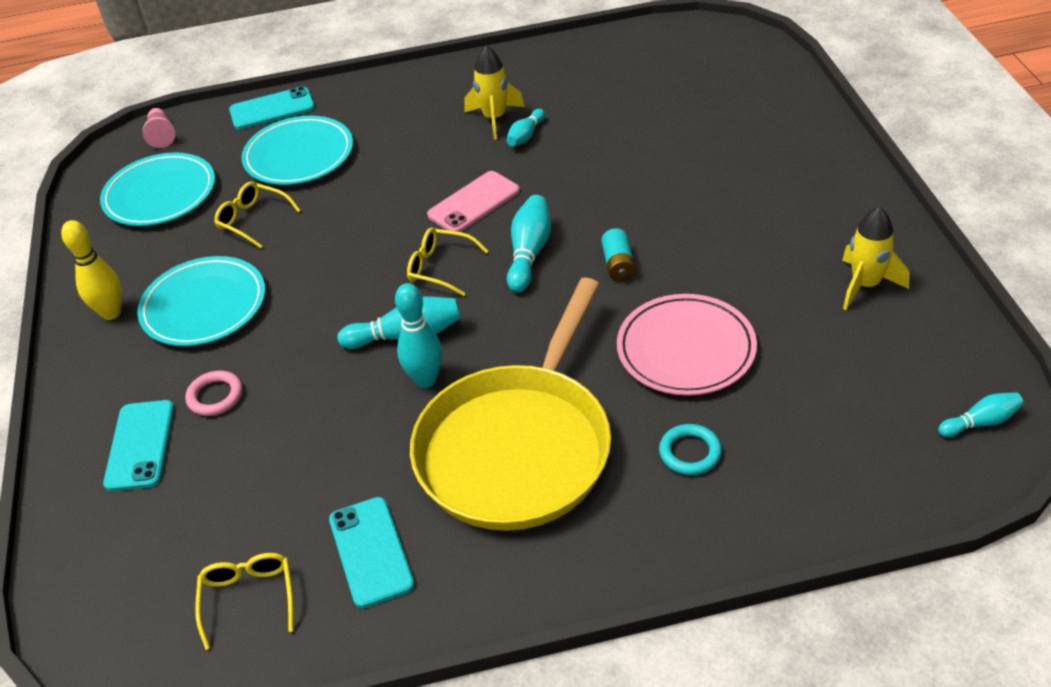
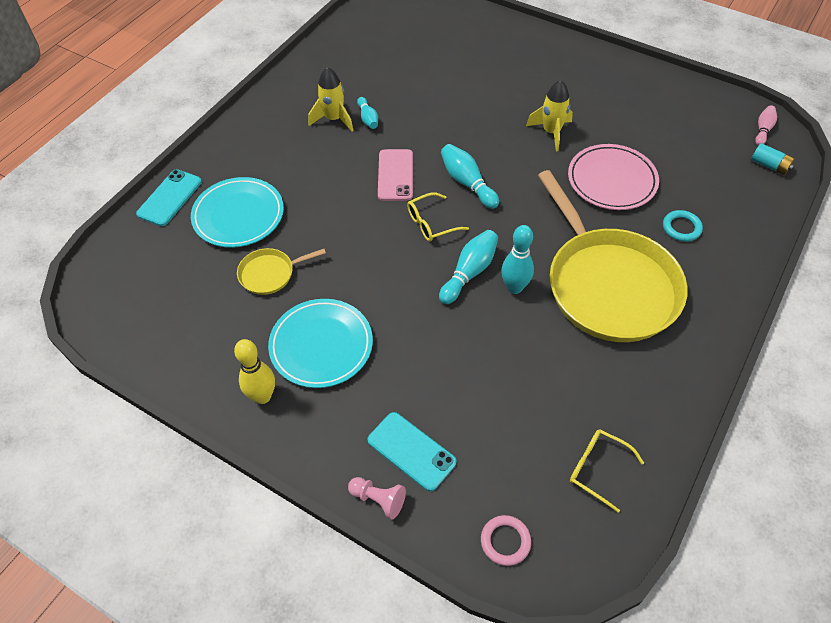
camera: 50 degrees left, 10 degrees up
turquoise plate [100,152,215,226] -> none
pink pawn [143,108,175,148] -> pink pawn moved to [348,477,406,519]
pink ring [185,371,242,416] -> pink ring moved to [481,515,531,566]
yellow glasses [214,182,301,248] -> yellow pan [237,248,326,295]
turquoise phone [329,497,414,608] -> none
turquoise battery [601,228,635,282] -> turquoise battery moved to [751,143,795,175]
yellow rocket [842,206,909,310] -> yellow rocket moved to [526,80,573,151]
turquoise bowling pin [938,392,1024,437] -> pink bowling pin [755,105,777,146]

